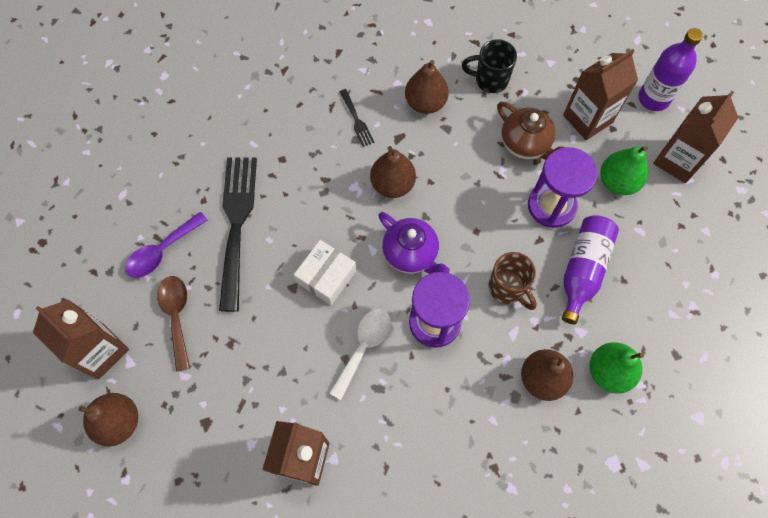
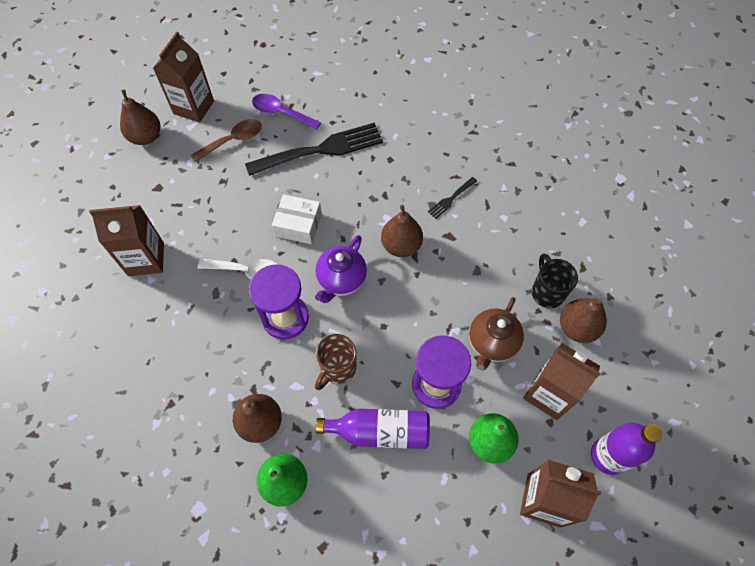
camera: 70 degrees right, 5 degrees down
brown pear [405,60,449,114] -> brown pear moved to [560,298,607,343]

